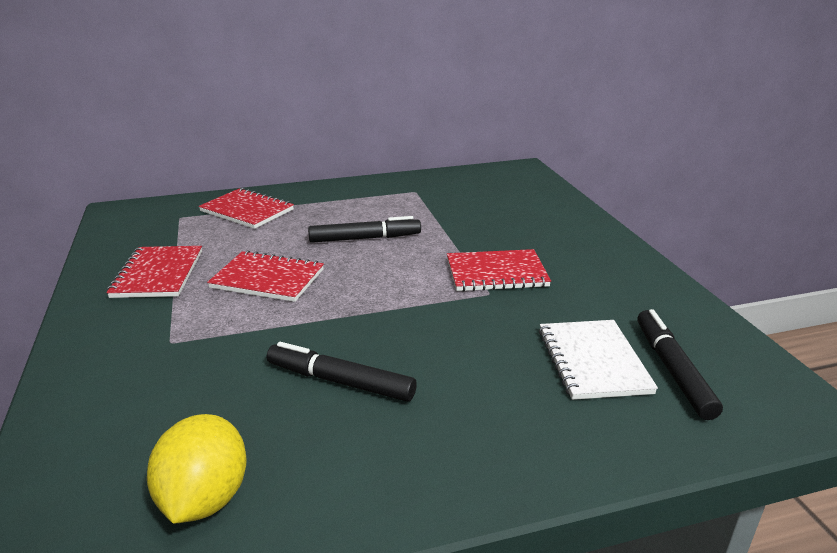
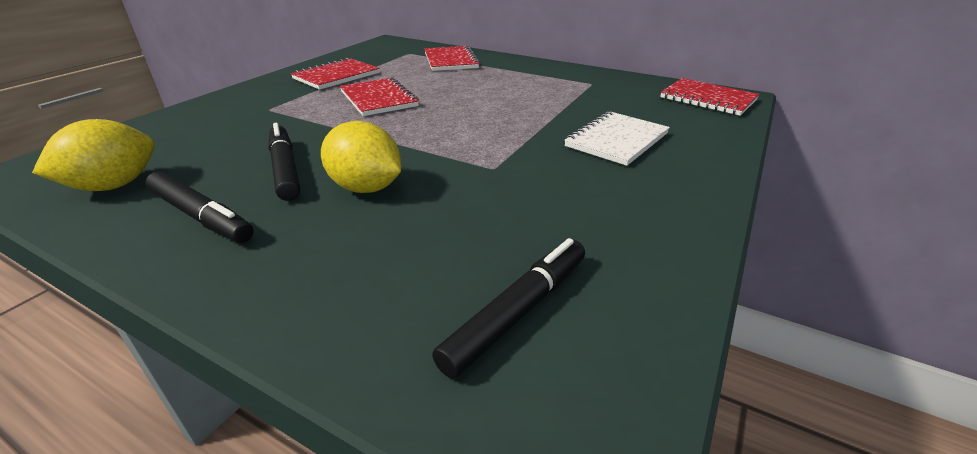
camera: 45 degrees right, 5 degrees up
black marker [308,216,421,243] -> black marker moved to [145,171,254,243]
red notebook [447,249,551,292] -> red notebook moved to [660,78,760,116]
white notebook [539,320,658,400] -> white notebook moved to [564,111,670,166]
none -> yellow lemon [321,121,401,193]

